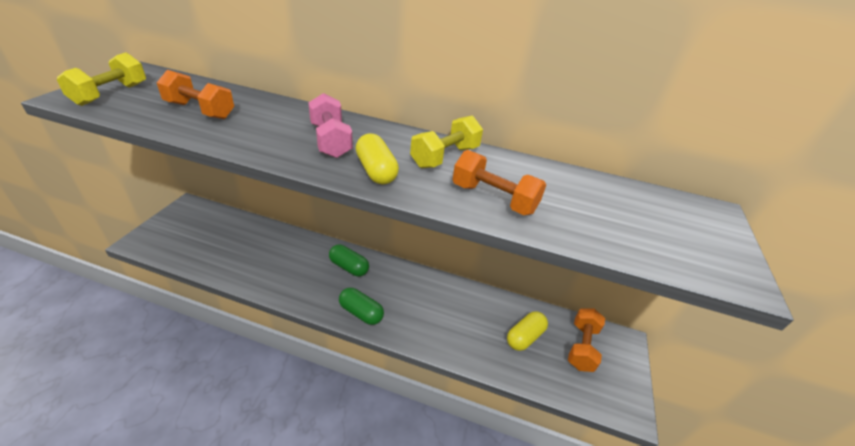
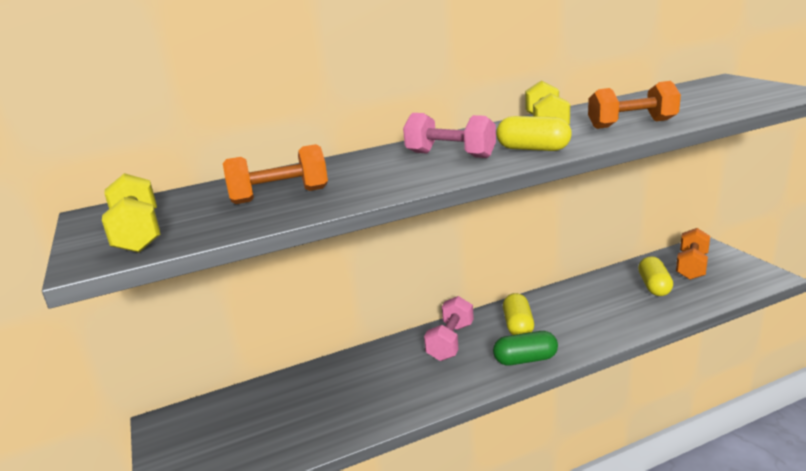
camera: 35 degrees left, 15 degrees down
green capsule [329,244,369,276] -> pink dumbbell [424,296,474,361]
orange dumbbell [568,308,605,372] -> orange dumbbell turned 45 degrees clockwise [676,228,710,280]
none -> yellow capsule [503,293,534,335]

